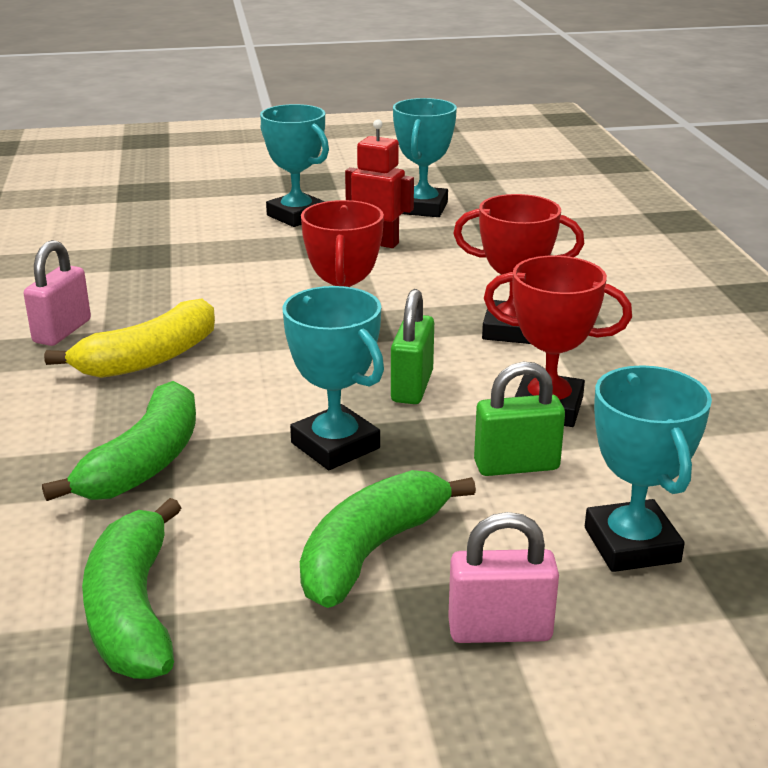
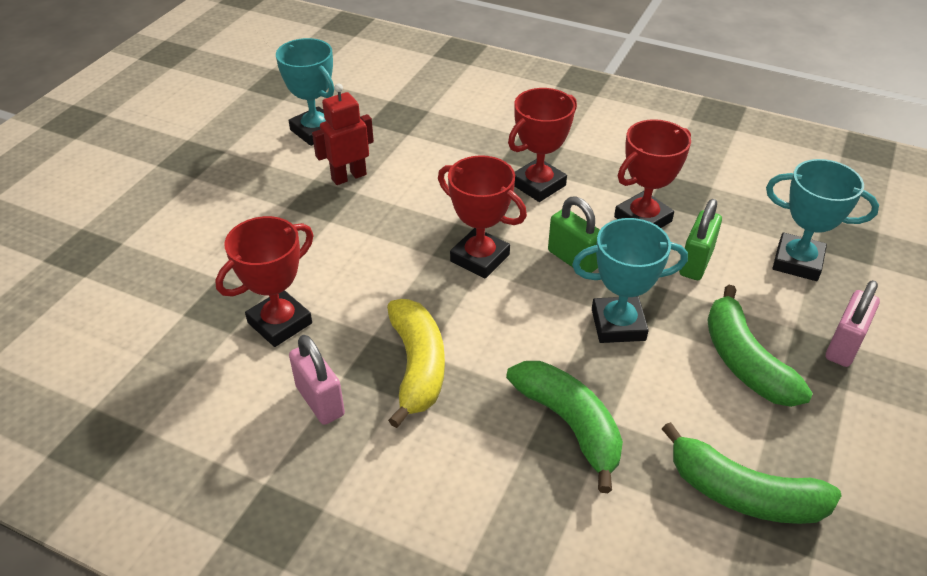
camera: 55 degrees left, 15 degrees up
turquoise trophy [260,104,329,227] -> none
none -> red trophy [215,216,313,347]

